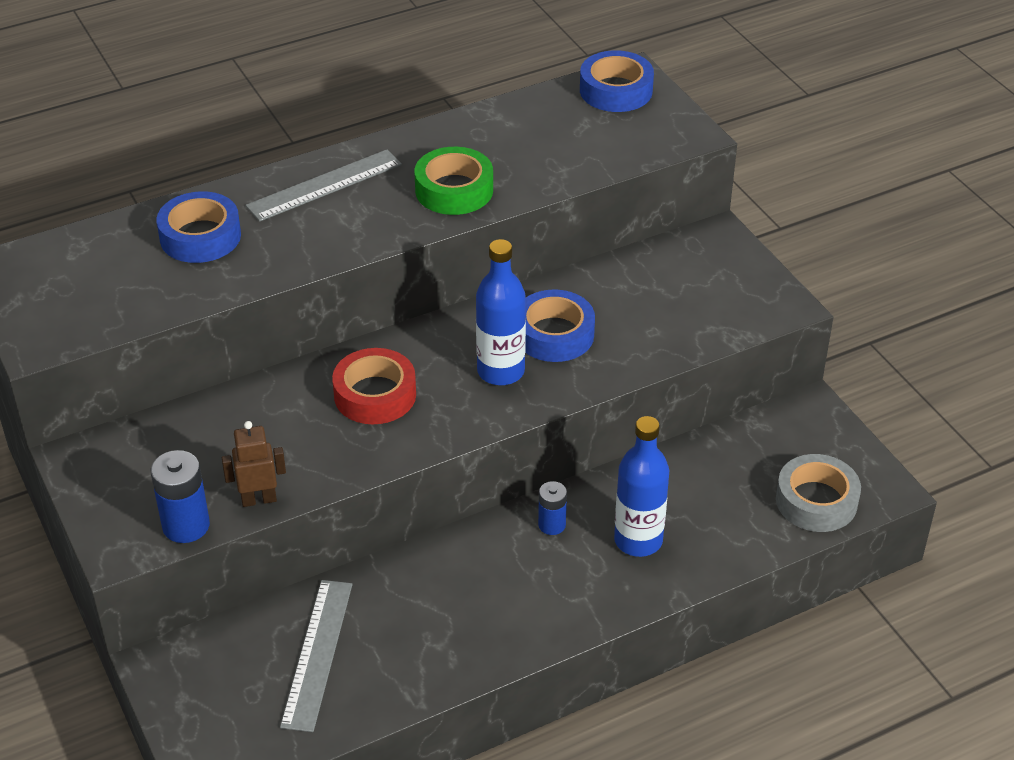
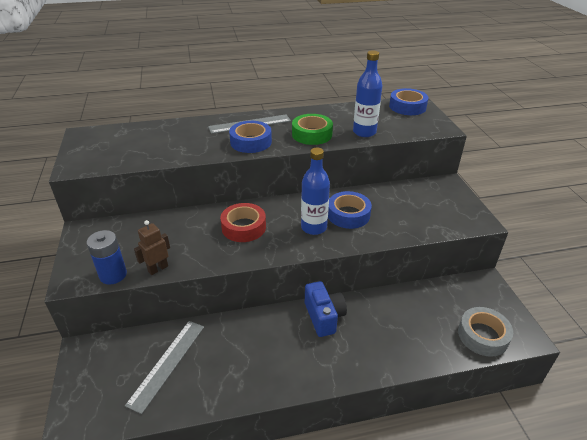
camera: 15 degrees right, 5 degrees down
blue tape [156,191,241,263] -> blue tape moved to [229,121,272,153]
brown robot [222,421,286,507] -> brown robot turned 45 degrees counterclockwise [134,220,170,275]
blue battery [538,481,567,535] -> blue camera [305,281,347,337]
blue bottle [614,416,669,557] -> blue bottle moved to [353,50,382,137]

